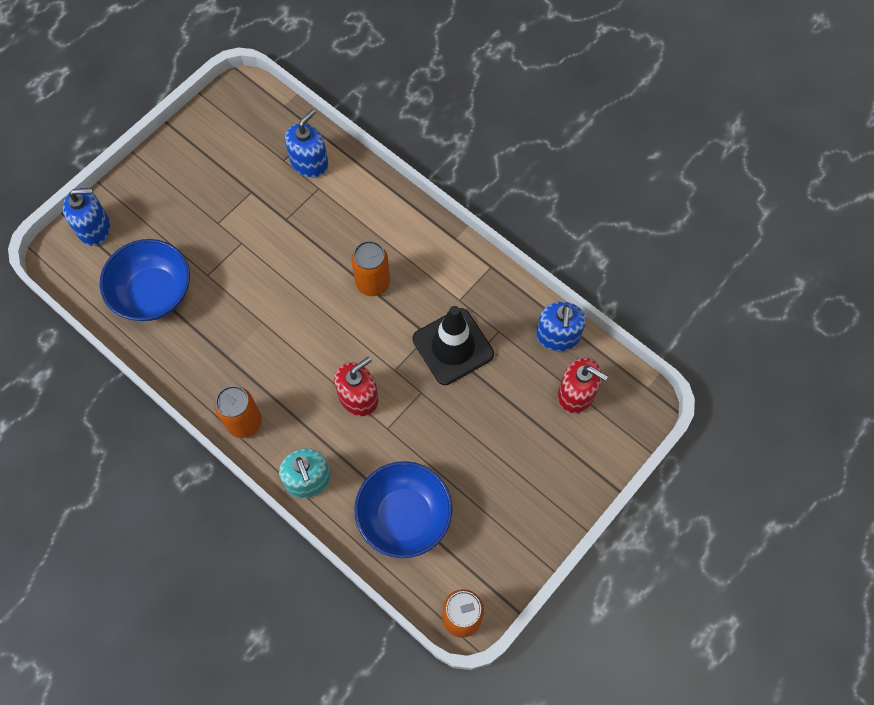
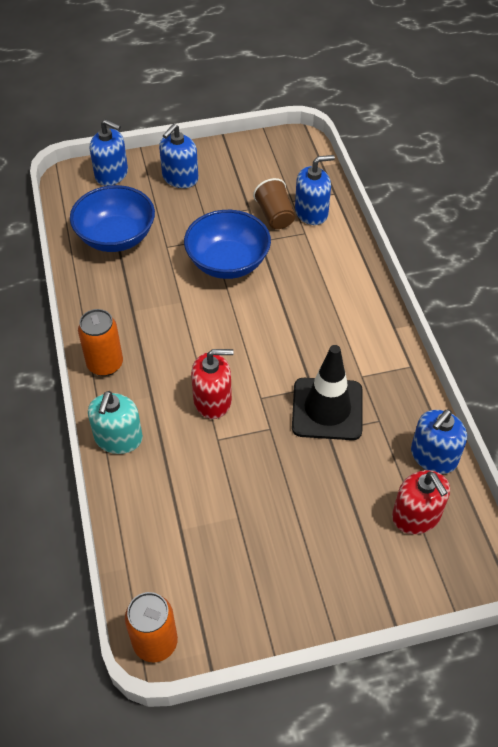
camera: 35 degrees right, 15 degrees down
orange can [351,241,390,296] -> none
blue bowl [355,461,453,558] -> blue bowl moved to [184,210,271,279]
none -> blue soap dispenser [159,124,199,188]
none -> brown cup [253,178,295,229]

